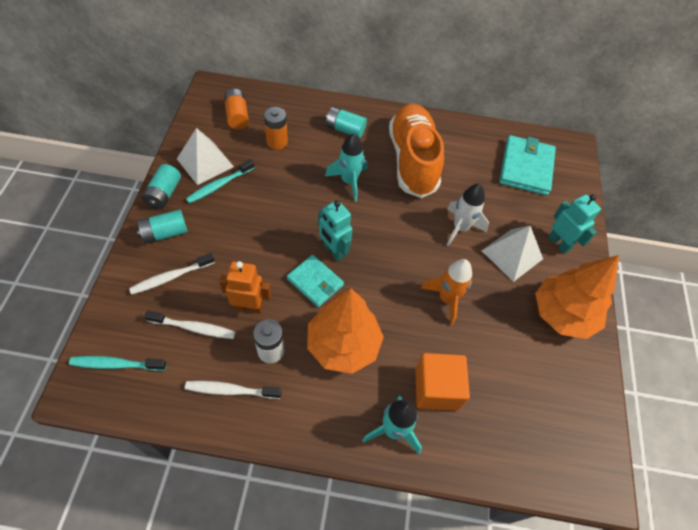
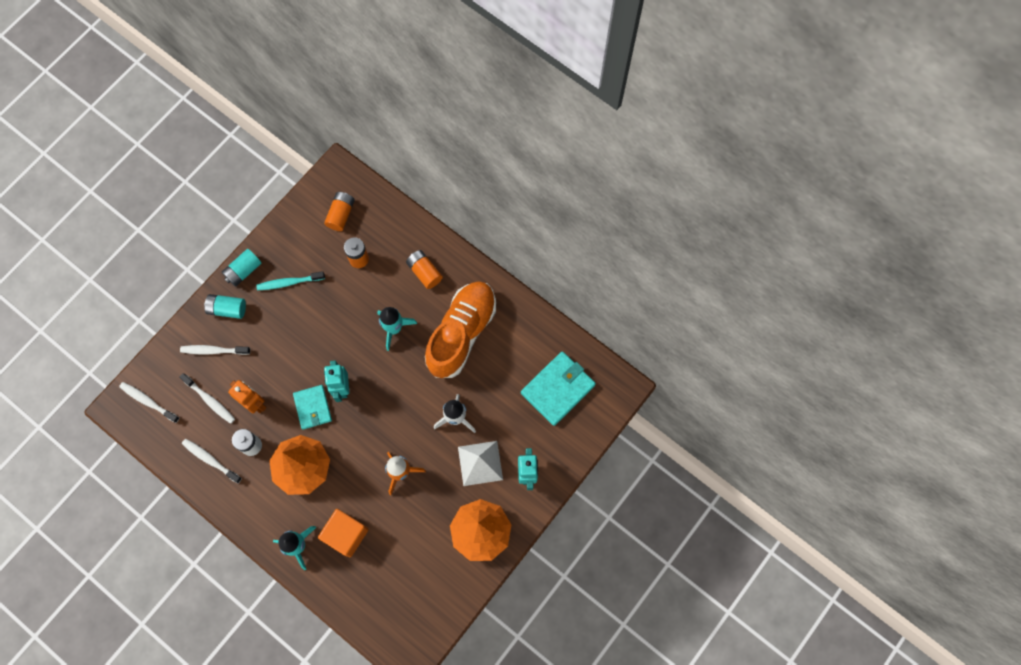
camera: 35 degrees right, 15 degrees up
turquoise toothbrush [69,356,167,371] -> white toothbrush [119,382,180,423]
white pyramid [177,128,234,185] -> none
turquoise battery [326,107,367,138] -> orange battery [406,250,443,289]

